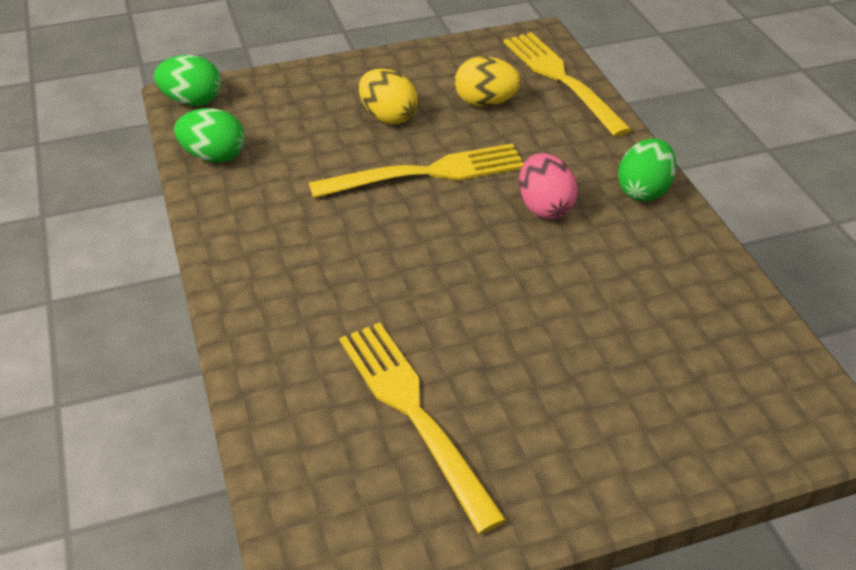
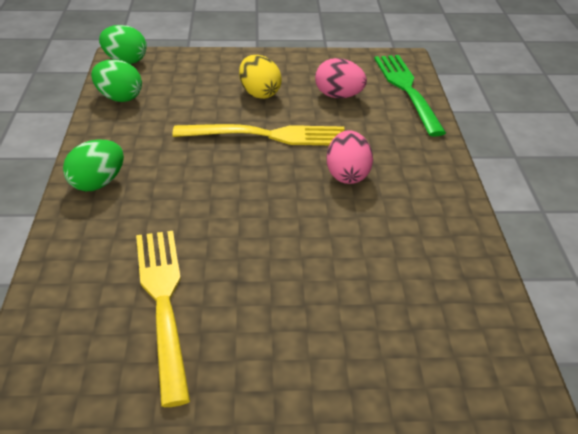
camera: 15 degrees right, 5 degrees down
yellow egg [455,56,521,107] -> pink egg [315,58,367,98]
yellow fork [503,32,632,137] -> green fork [374,55,446,137]
green egg [618,138,676,201] -> green egg moved to [63,139,124,191]

